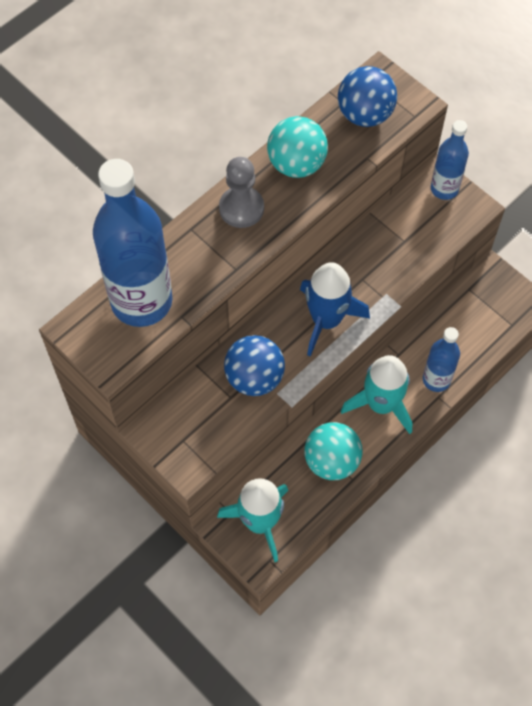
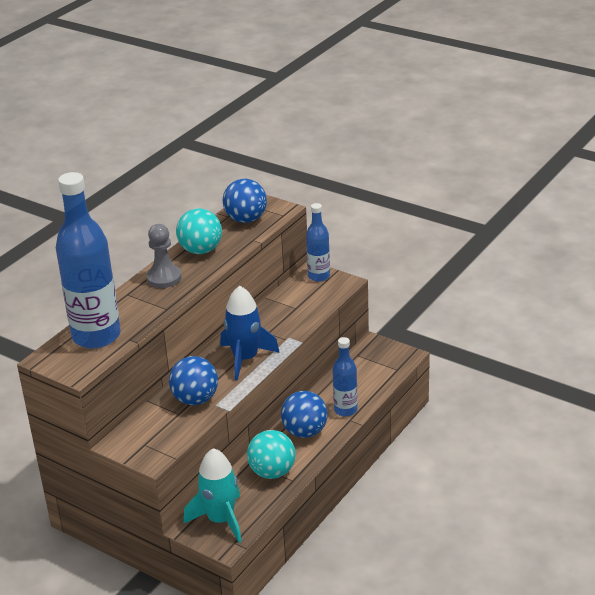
camera: 10 degrees left, 30 degrees down
turquoise rocket [341,355,413,434] -> blue ball [281,391,328,438]

